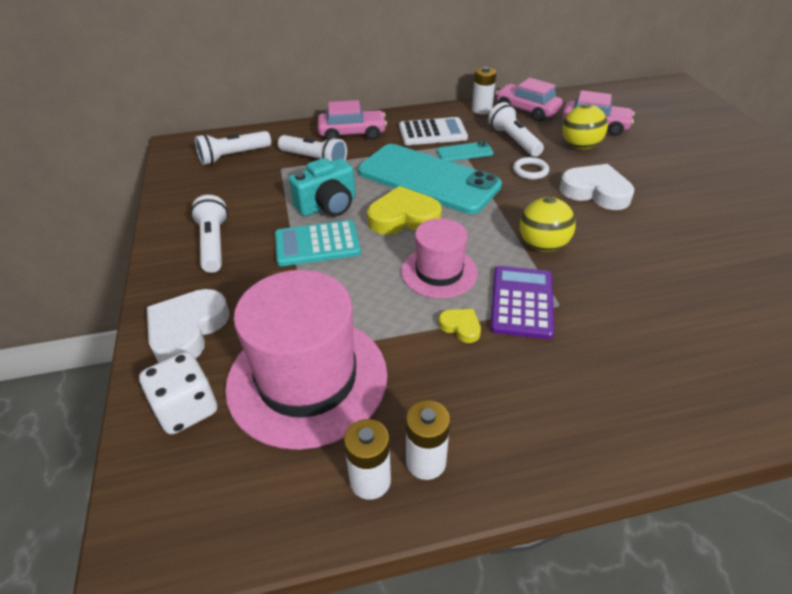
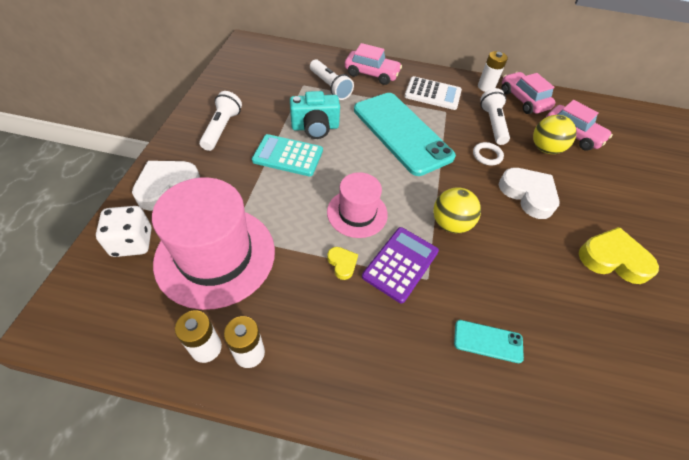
camera: 20 degrees right, 10 degrees up
white flashlight [195,131,271,165] -> none
yellow heart [367,186,442,235] -> yellow heart moved to [579,227,659,284]
turquoise phone [437,141,494,161] -> turquoise phone moved to [454,320,524,363]

